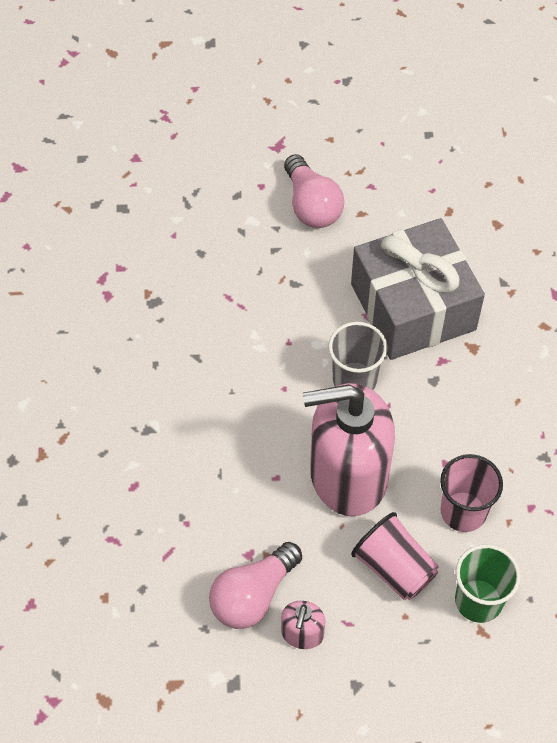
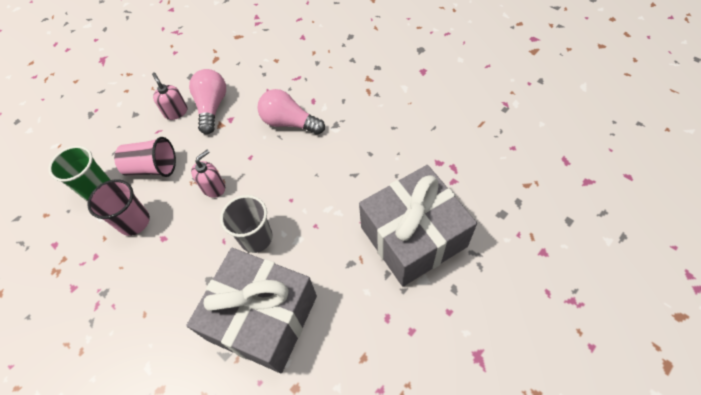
camera: 140 degrees right, 0 degrees up
pink light bulb [284,154,344,228] -> pink light bulb moved to [258,89,325,135]
pink soap dispenser [303,383,395,516] -> pink soap dispenser [191,150,225,198], size x0.42
none -> grey gift [359,165,477,287]

